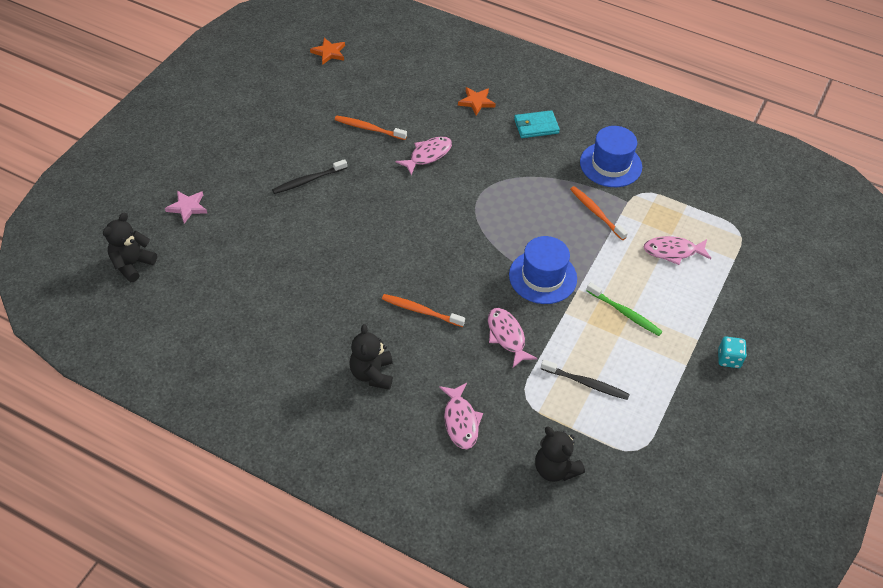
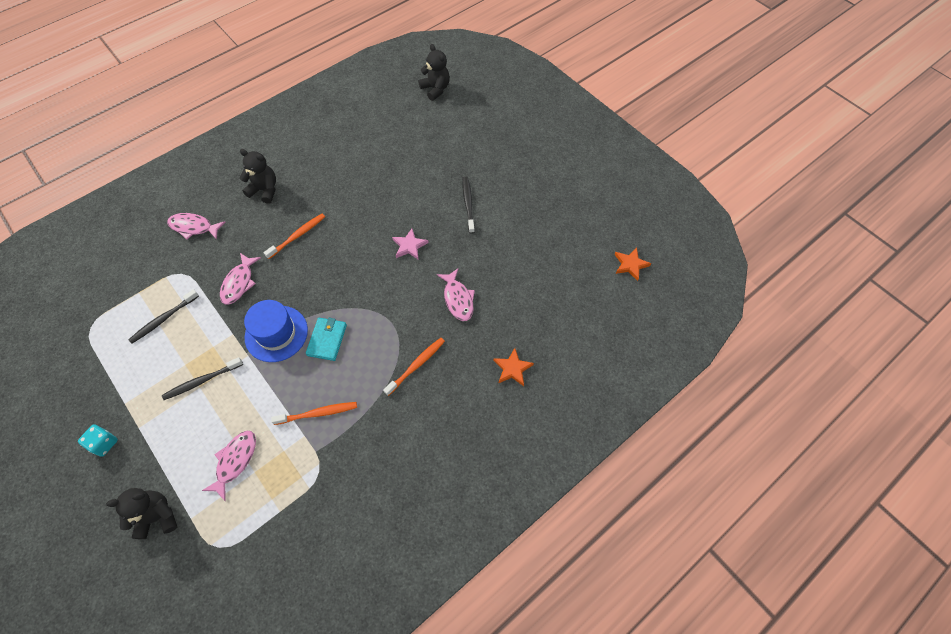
camera: 115 degrees right, 10 degrees up
pink star [165,191,207,224] -> pink star moved to [392,229,429,260]
orange toothbrush [335,116,407,140] -> orange toothbrush moved to [383,338,445,396]
pink fish [488,308,538,368] -> pink fish turned 105 degrees clockwise [220,253,261,305]
turquoise wallet [514,110,560,138] -> turquoise wallet moved to [306,318,347,361]
black teddy bear [535,427,585,482] -> black teddy bear moved to [106,488,178,539]
blue hat [580,126,642,187] -> none
green toothbrush [586,282,663,336] -> black toothbrush [162,357,243,400]

